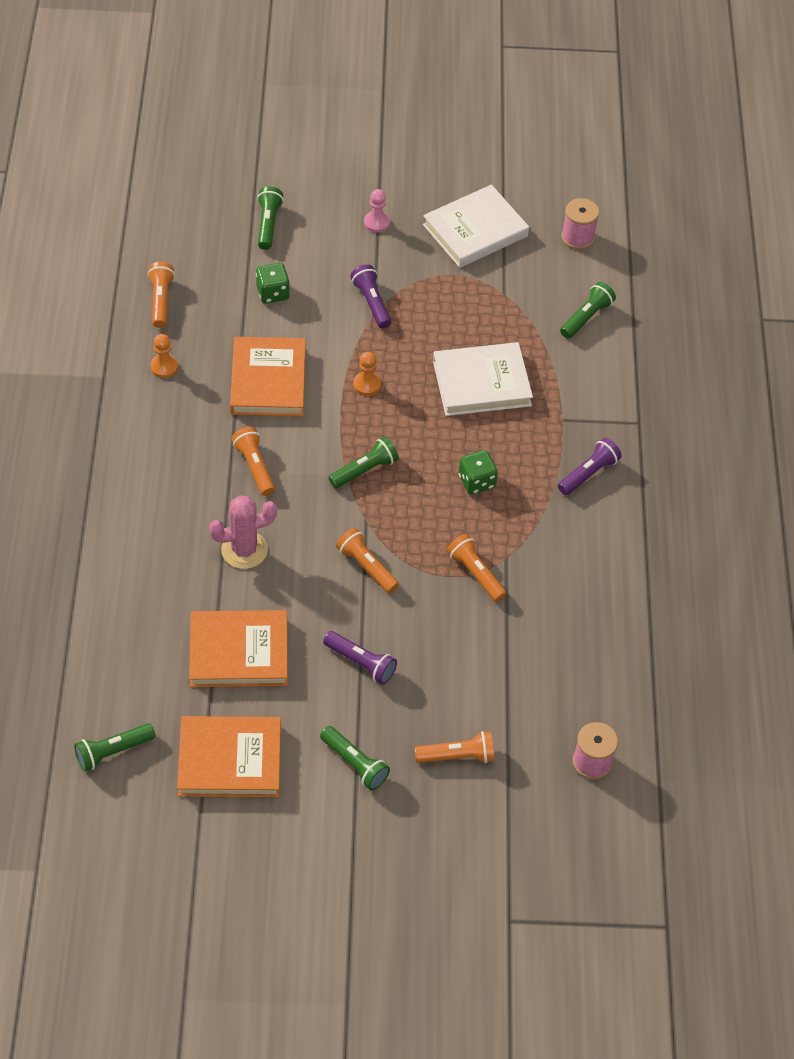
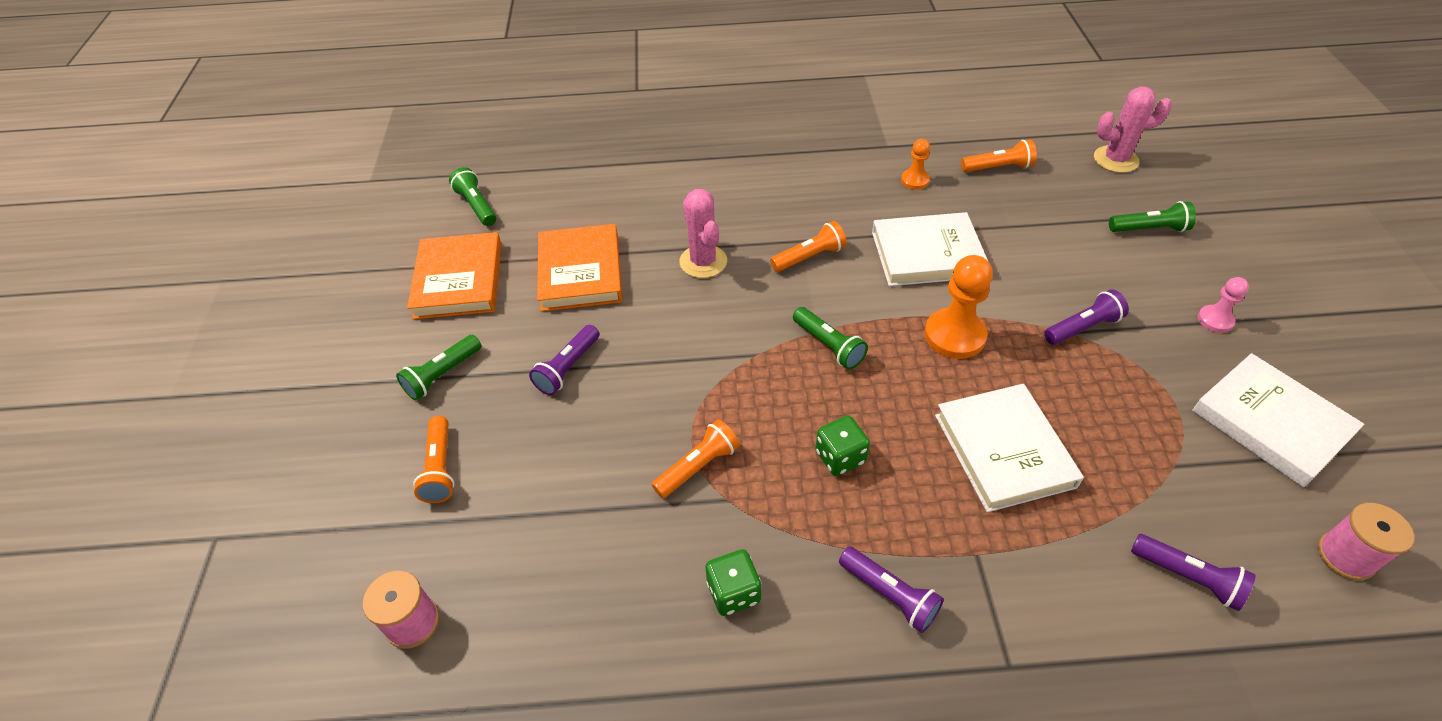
camera: 90 degrees right, 5 degrees down
orange book [230,337,306,416] -> white book [872,212,988,286]
green dice [256,263,290,304] -> green dice moved to [706,549,761,616]
orange flashlight [336,528,399,593] -> none
orange pawn [353,352,381,396] -> orange pawn [924,255,993,359], size x1.81
green flashlight [560,282,616,338] -> purple flashlight [1131,534,1256,611]
none -> pink cactus [1094,86,1172,173]

